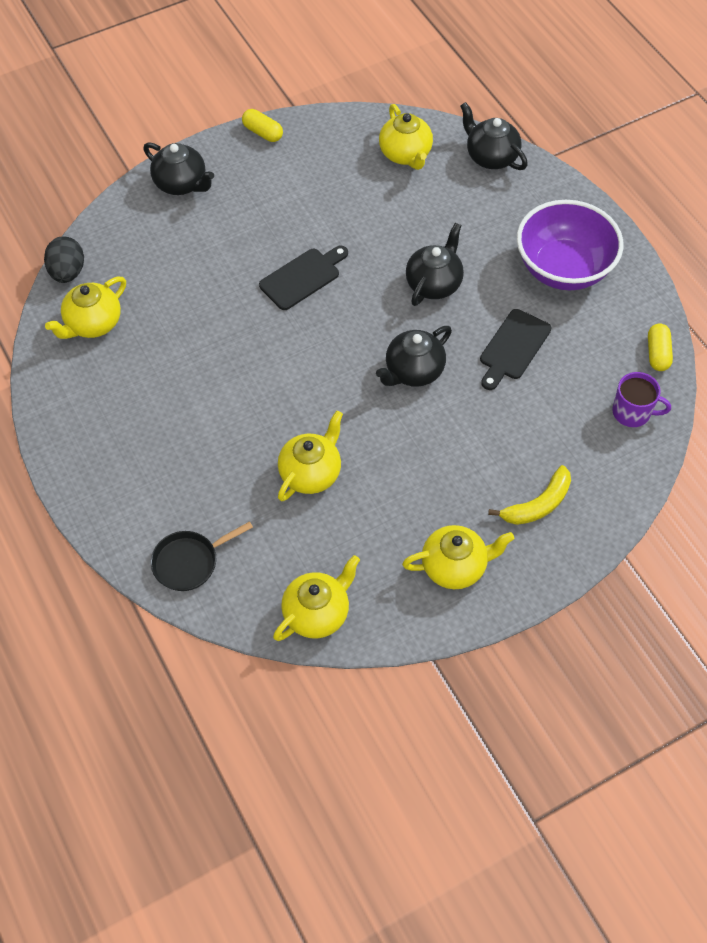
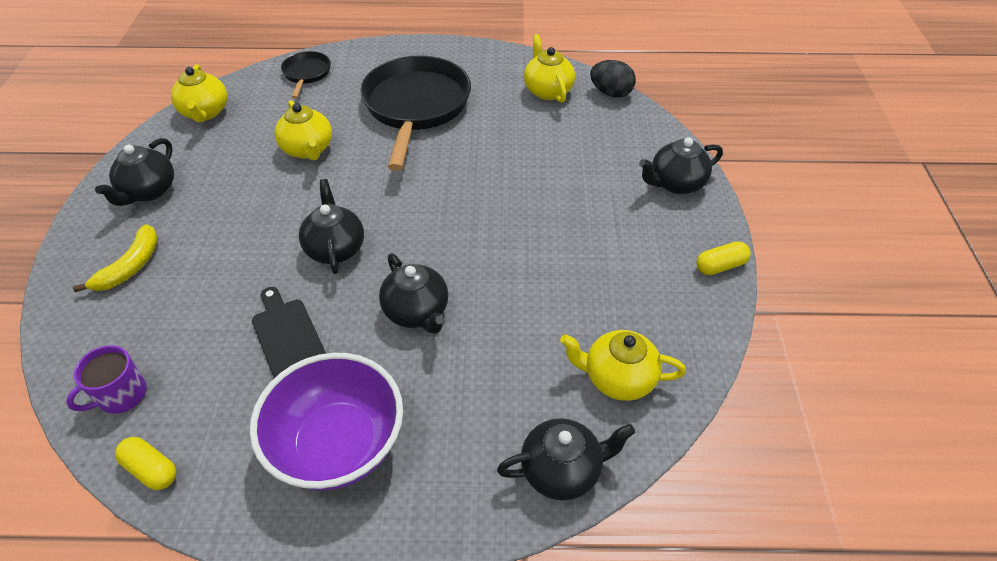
camera: 120 degrees right, 10 degrees down
black cutting board [259,245,348,310] -> none
yellow teapot [402,525,514,589] -> black teapot [95,138,174,206]
yellow banana [488,465,571,525] -> yellow banana turned 150 degrees counterclockwise [73,224,158,292]
none -> black pan [360,56,471,171]

